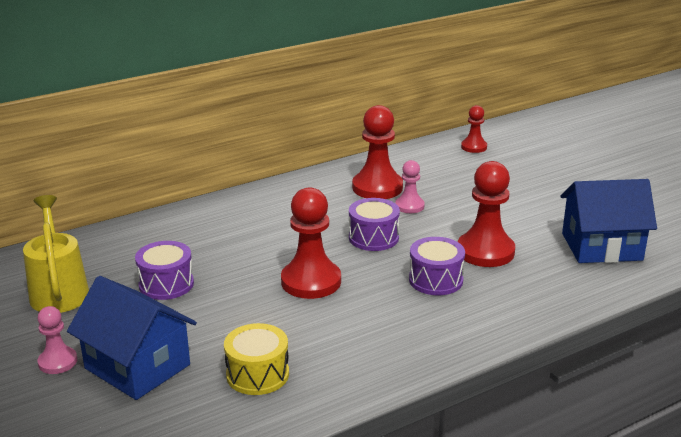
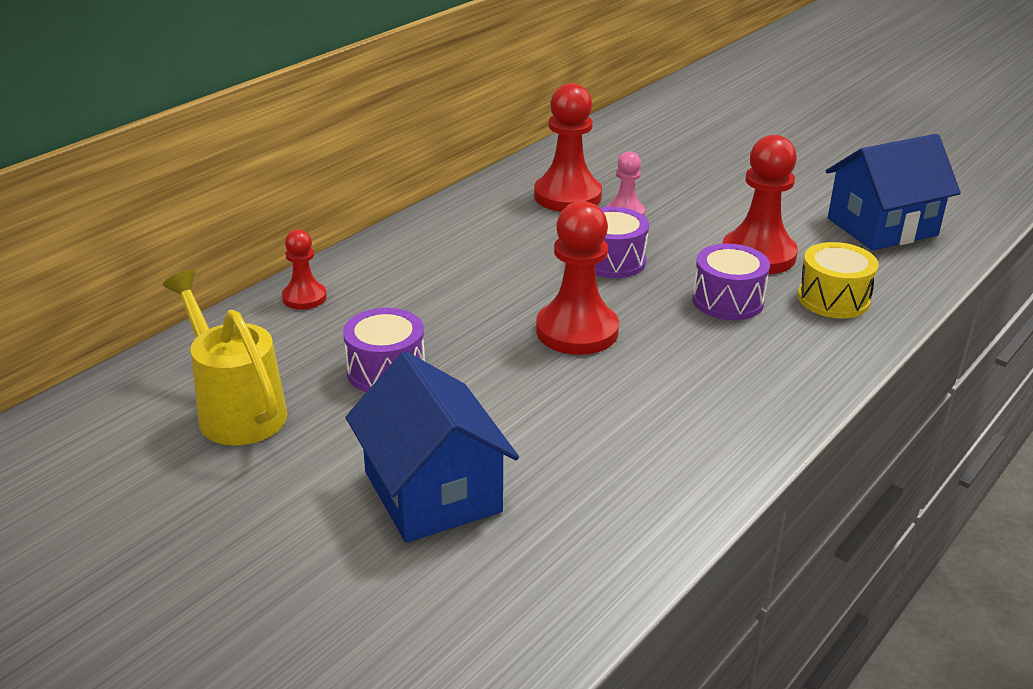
camera: 20 degrees left, 5 degrees up
pink pawn [38,306,77,374] -> none
blue house [67,276,197,400] -> blue house turned 45 degrees clockwise [346,351,519,543]
yellow drum [224,323,289,395] -> yellow drum moved to [798,242,879,318]
red pawn [461,105,487,153] -> red pawn moved to [282,229,327,310]

